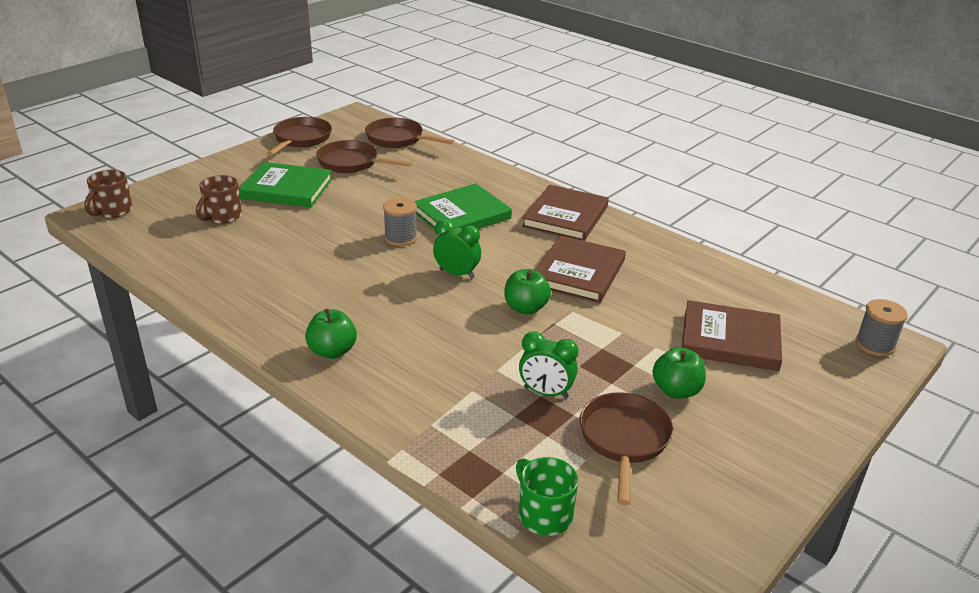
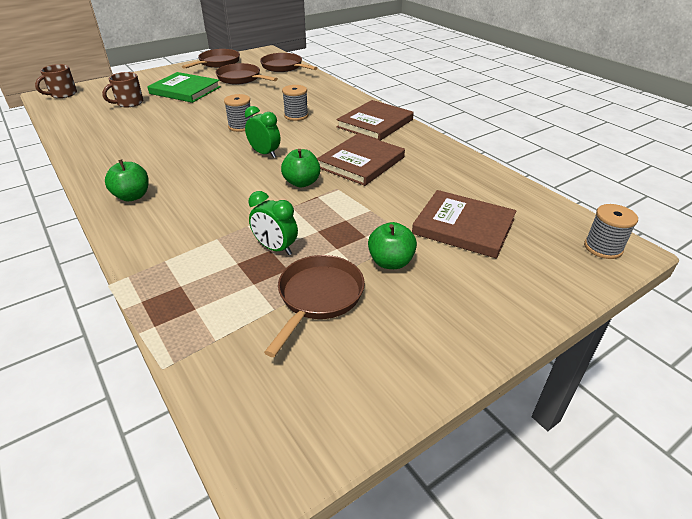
camera: 15 degrees right, 5 degrees up
green book [414,183,512,230] -> grey spool [282,85,308,121]
green mug [516,457,578,536] -> none

